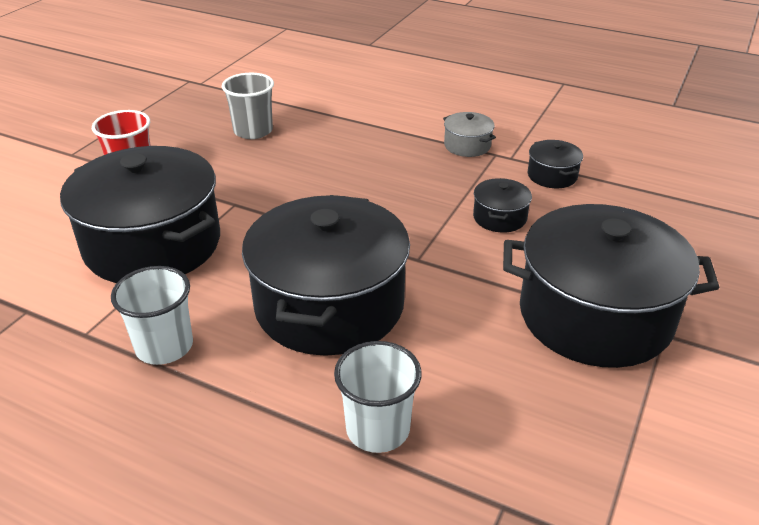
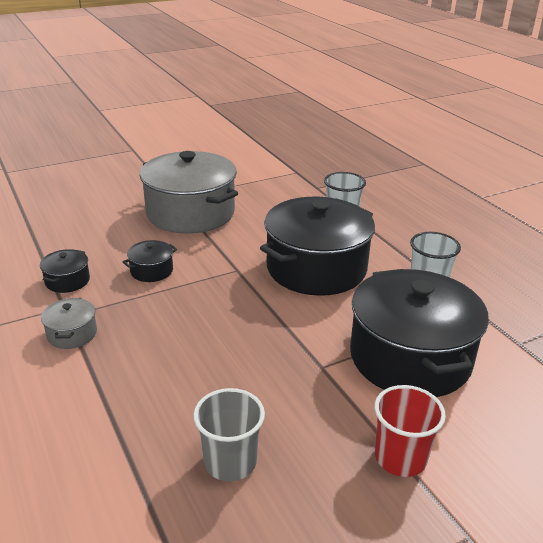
camera: 145 degrees left, 5 degrees down
black pot [503,204,720,368] -> grey pot [140,151,238,234]

